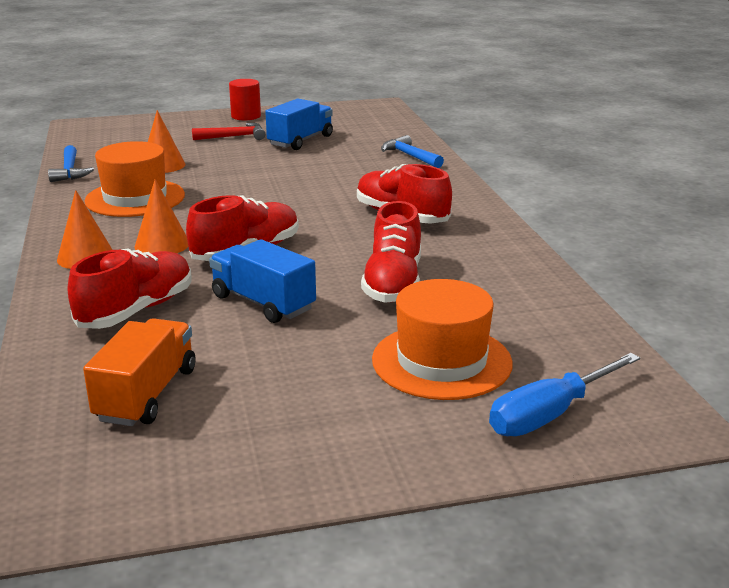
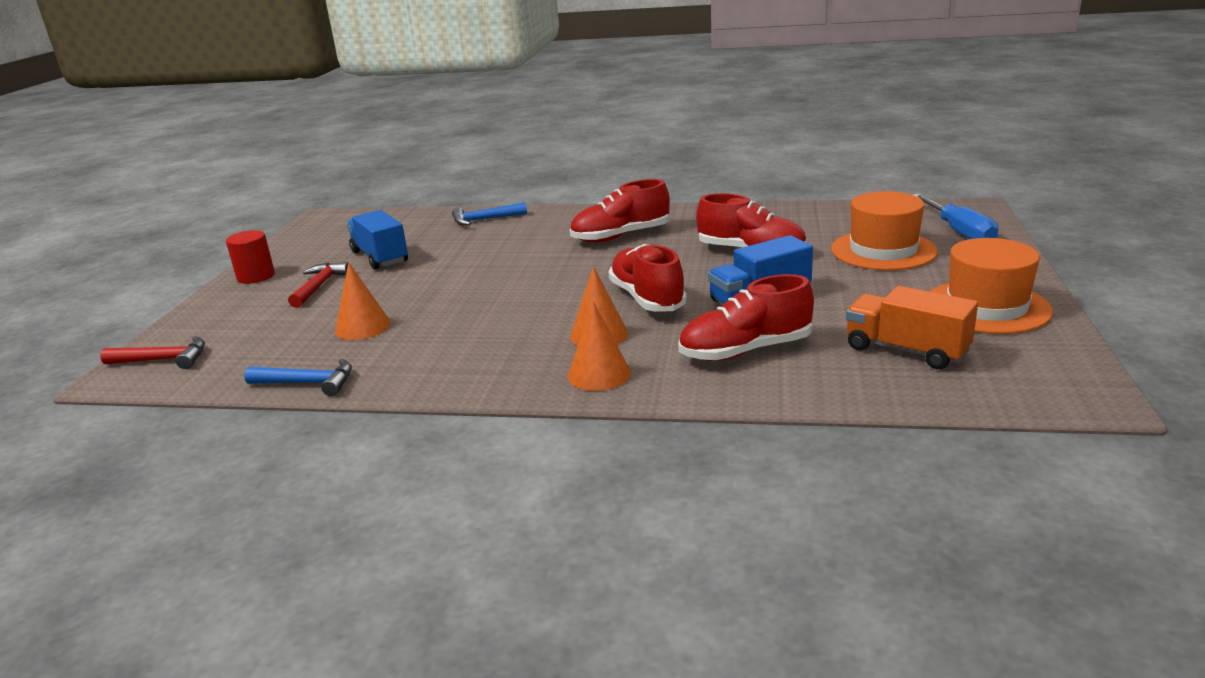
camera: 65 degrees left, 0 degrees up
red shoe [68,248,191,329] -> red shoe turned 75 degrees counterclockwise [678,274,814,361]
orange hat [84,141,185,217] -> orange hat moved to [929,238,1053,334]
none -> red hammer [100,336,205,369]

